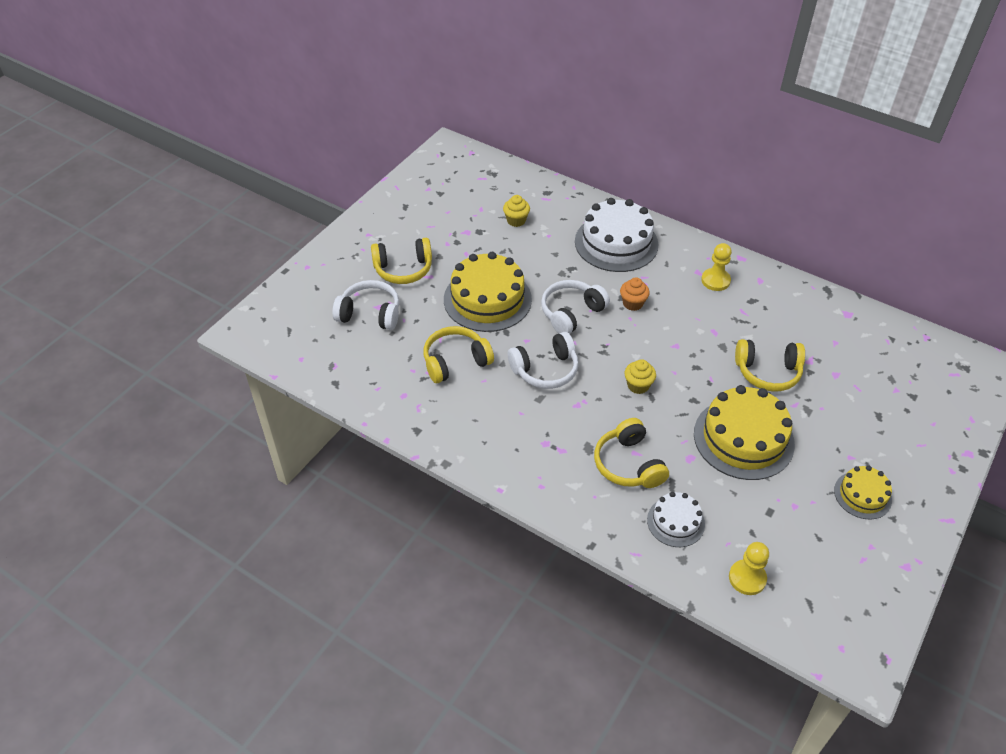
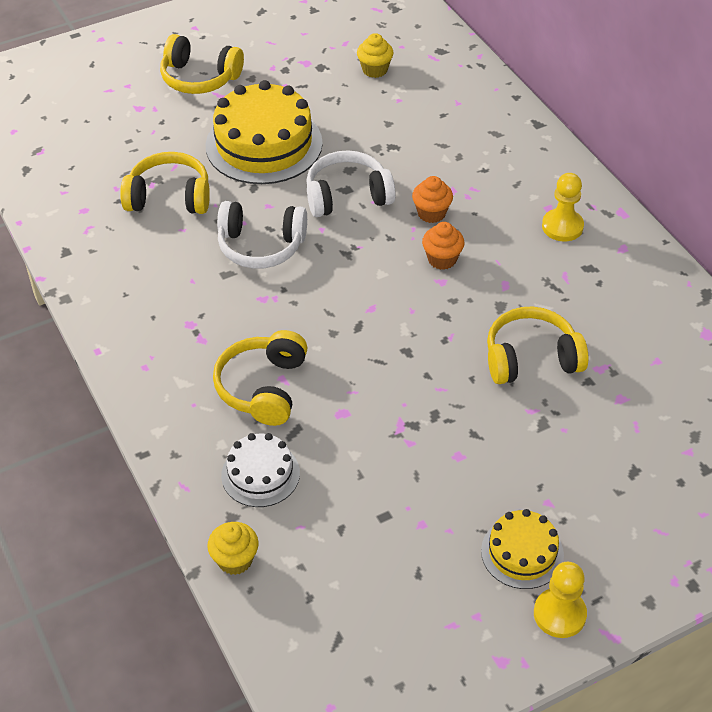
camera: 30 degrees right, 0 degrees up
white headphones [332,280,399,330] -> none
white cake [575,198,659,272] -> none
yellow cupcake [624,359,656,394] -> yellow cupcake moved to [207,522,259,575]
yellow cake [694,385,795,480] -> none
yellow pawn [729,542,769,595] -> yellow pawn moved to [534,562,587,638]
yellow headphones [735,339,805,392] -> yellow headphones turned 135 degrees clockwise [487,306,588,384]
none -> orange cupcake [422,222,465,270]

